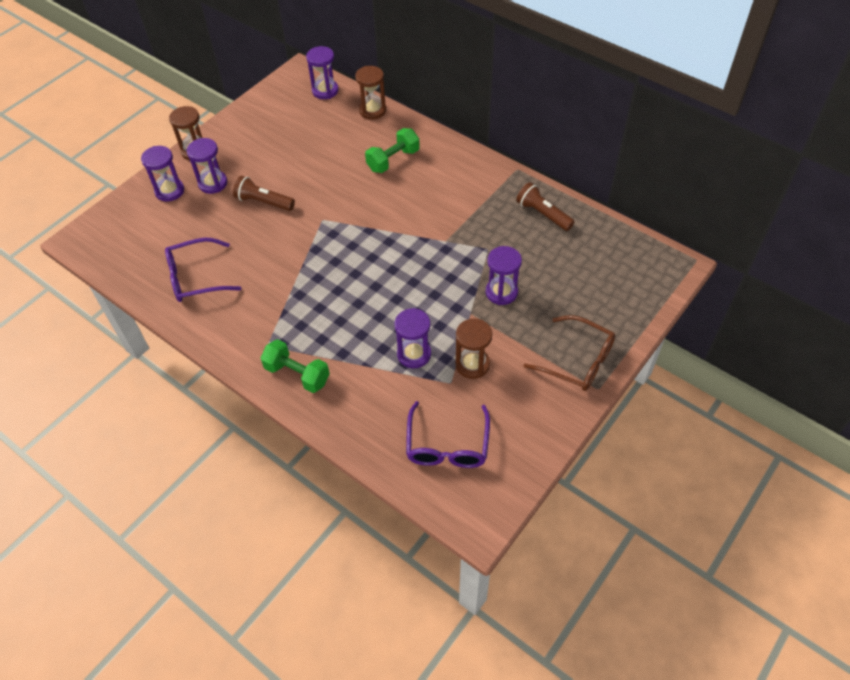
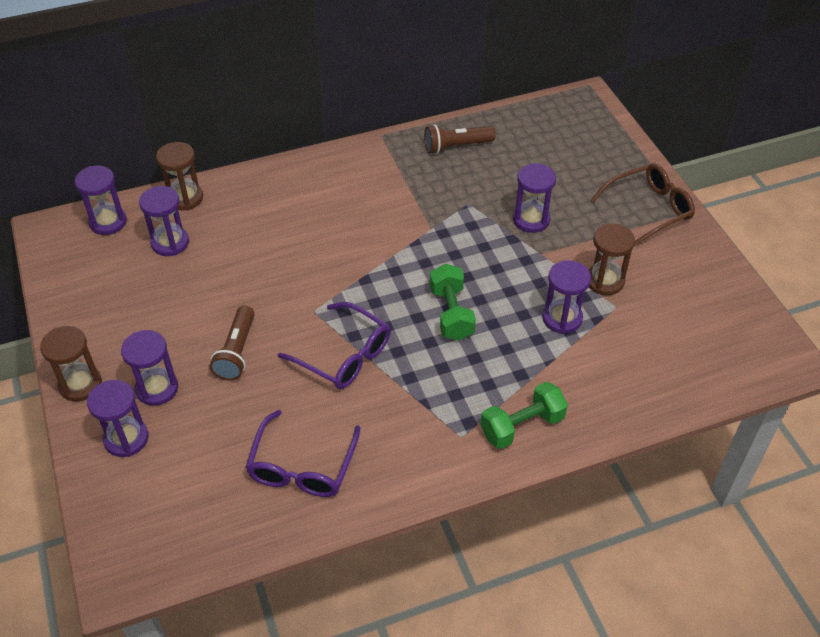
camera: 60 degrees left, 5 degrees down
brown flashlight [233,176,295,211] -> brown flashlight turned 45 degrees counterclockwise [210,306,255,381]
green dumbbell [365,128,420,173] -> green dumbbell moved to [430,264,476,341]
purple glasses [406,401,490,468] -> purple glasses moved to [278,302,390,389]
none -> purple hourglass [139,186,189,256]

